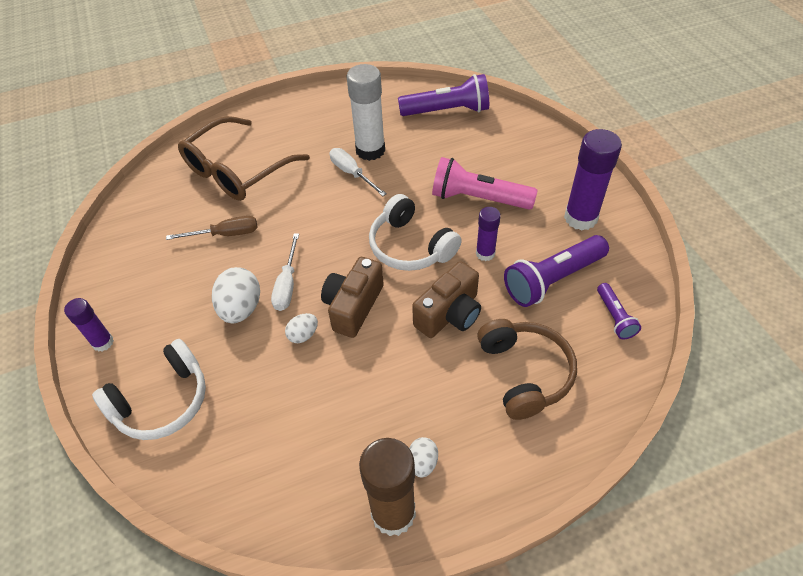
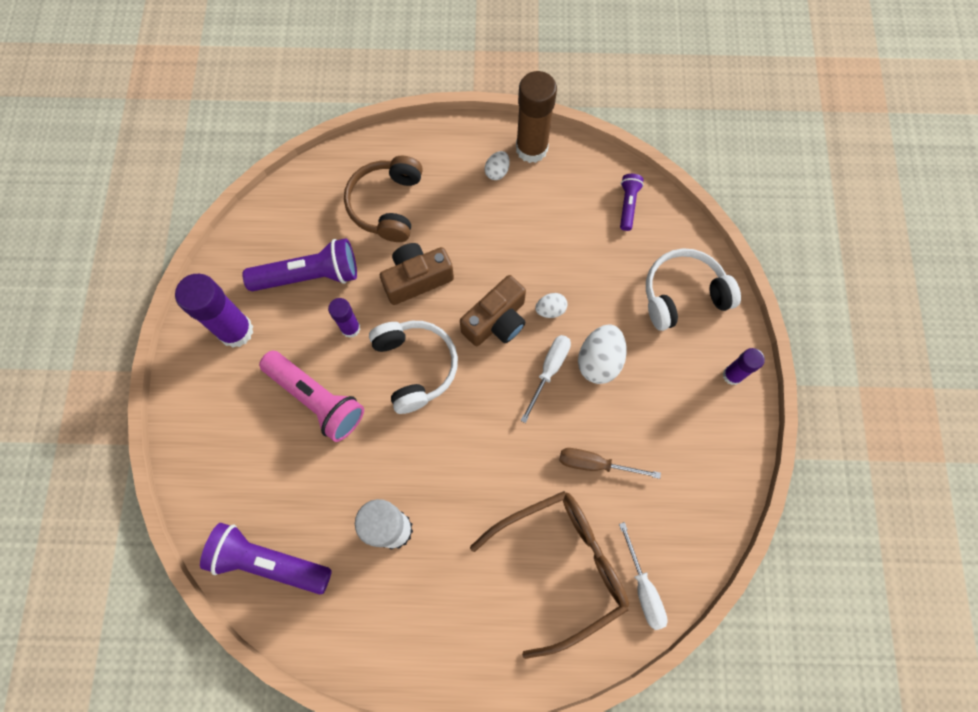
camera: 160 degrees left, 20 degrees up
white screwdriver [330,148,387,196] -> white screwdriver moved to [619,522,668,630]
purple flashlight [597,283,641,339] -> purple flashlight moved to [620,174,644,231]

